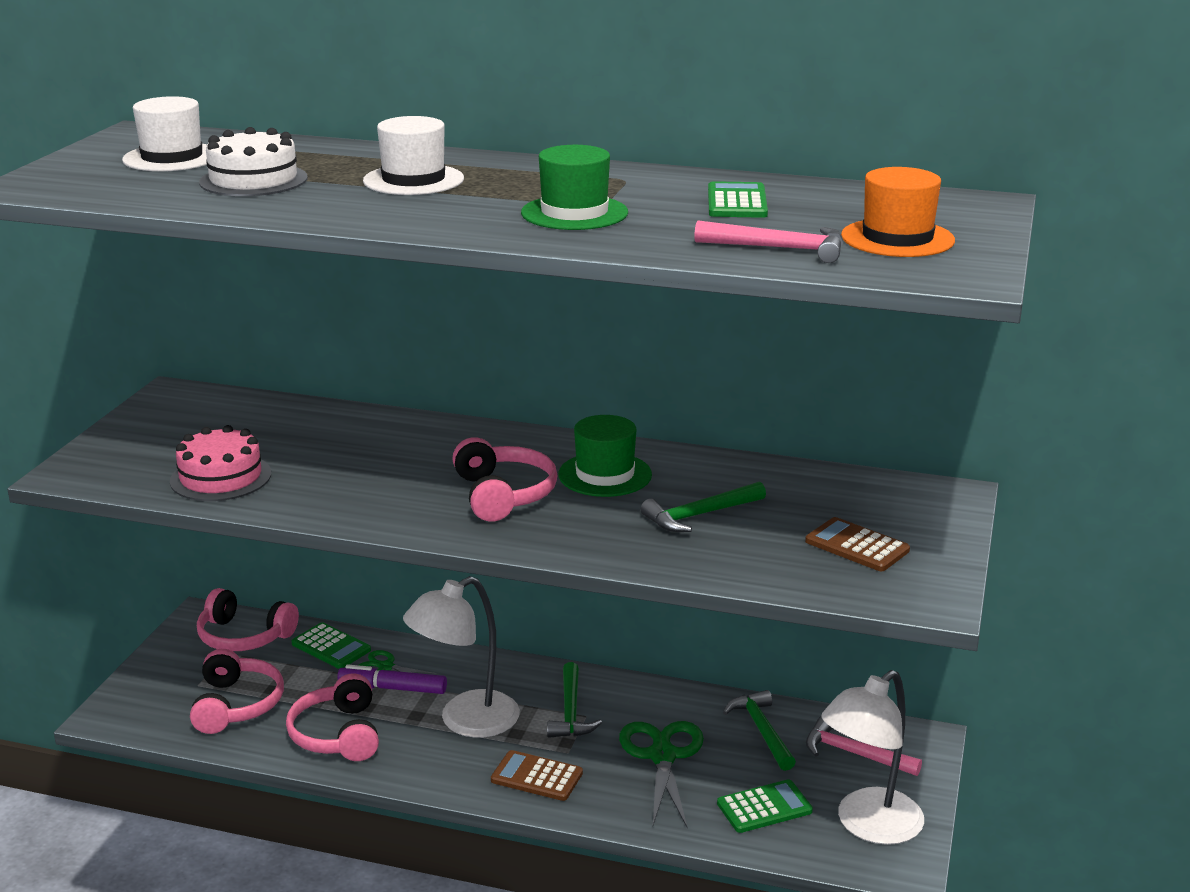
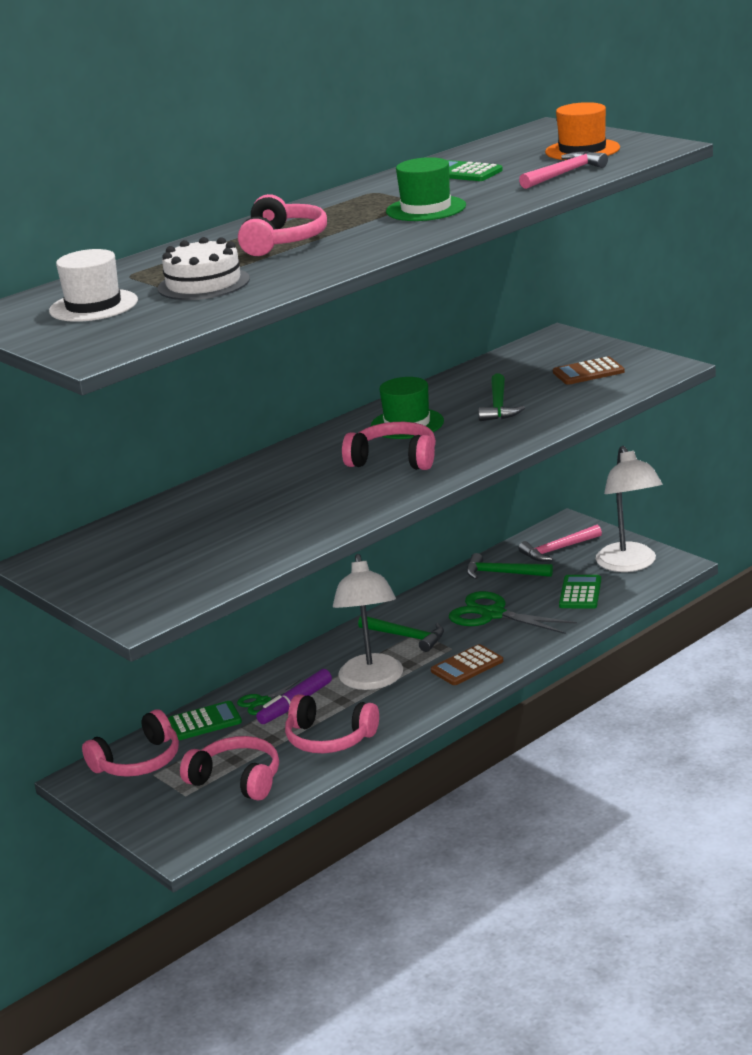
camera: 55 degrees left, 0 degrees up
pink cake [170,425,271,501] -> none
white hat [363,116,464,195] -> pink headphones [238,194,327,256]

